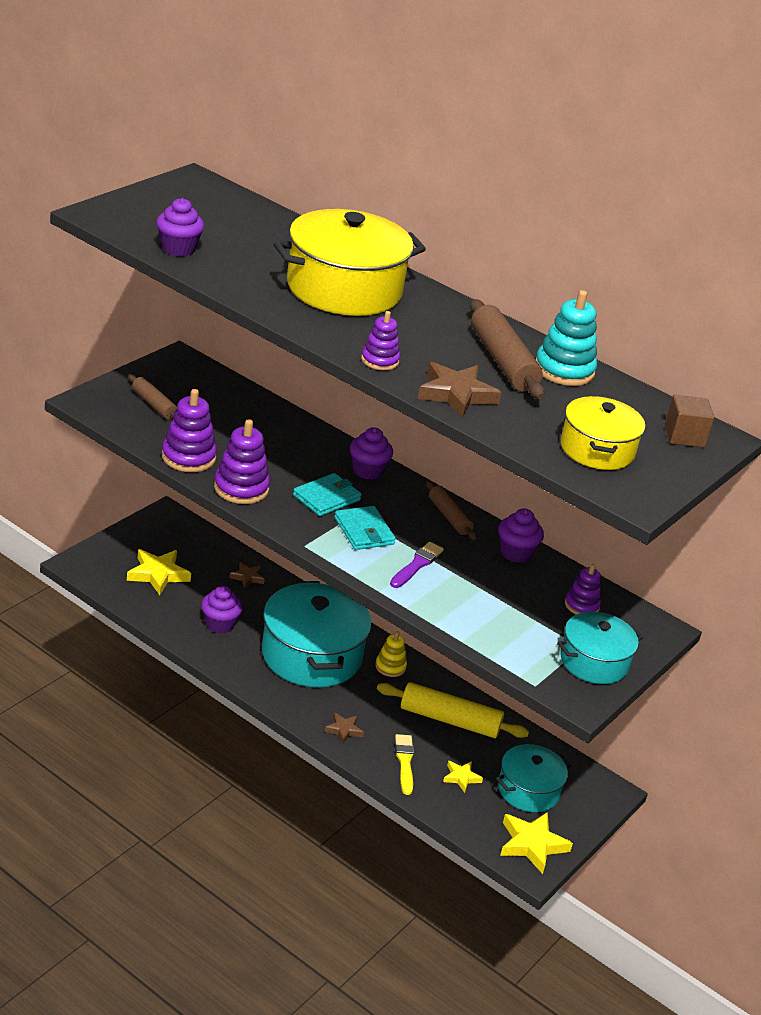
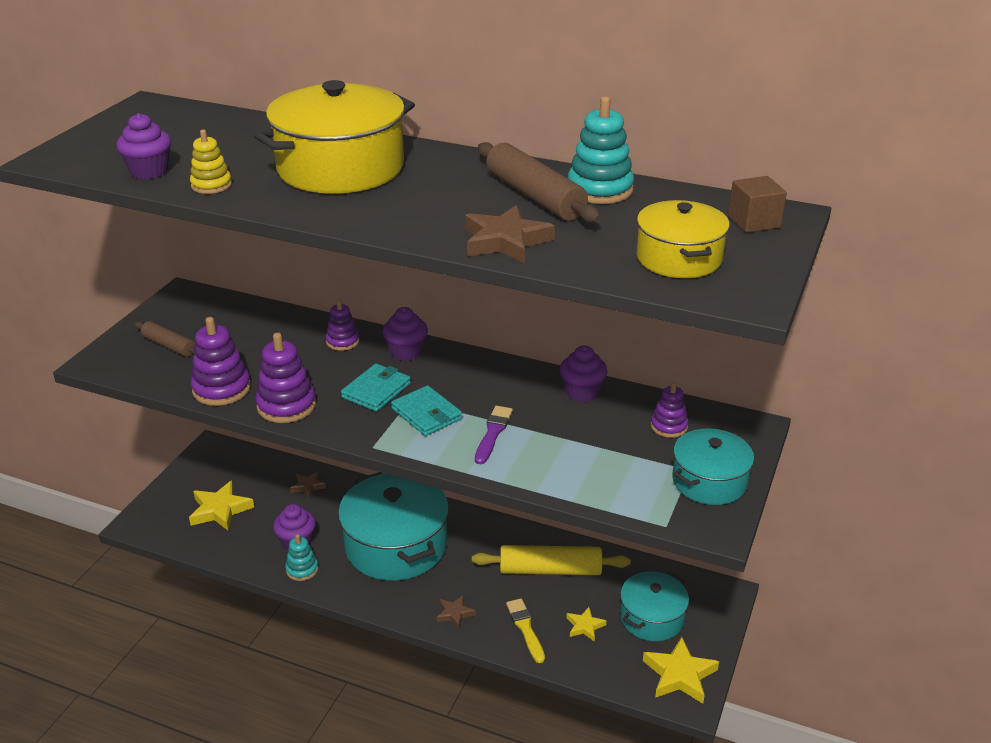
camera: 10 degrees left, 0 degrees up
purple stacking toy [361,311,400,370] -> purple stacking toy moved to [325,300,359,351]
yellow stacking toy [375,631,407,677] -> yellow stacking toy moved to [190,130,232,194]
brown rolling pin [426,481,477,540] -> none
none -> turquoise stacking toy [285,534,318,581]

